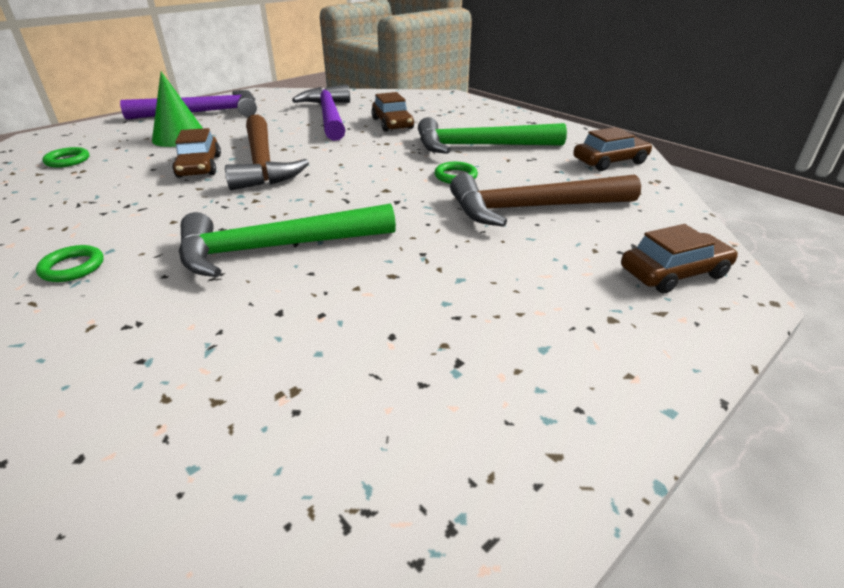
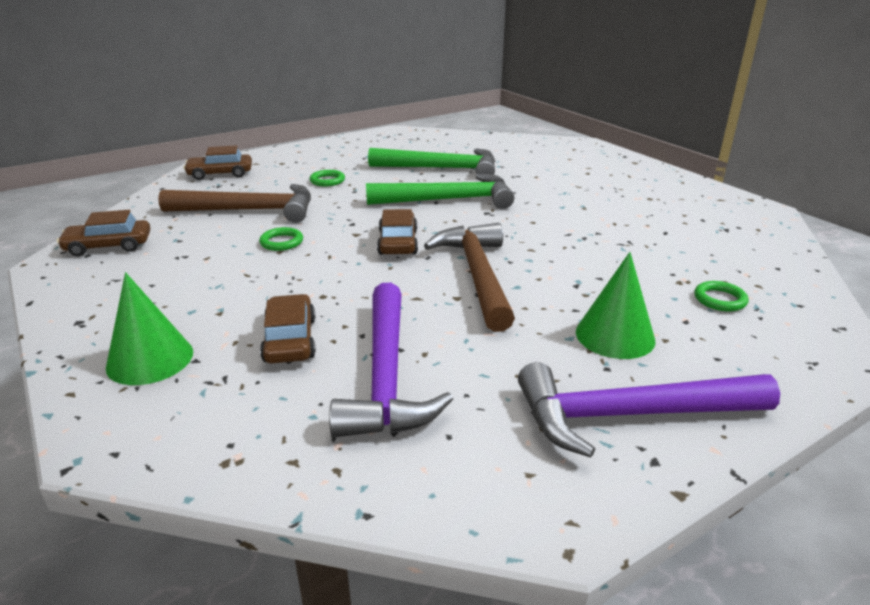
camera: 170 degrees left, 5 degrees down
green ring [36,245,104,282] -> green ring moved to [310,170,345,186]
brown car [172,128,221,178] -> brown car moved to [377,209,418,255]
green hammer [418,117,567,154] -> green hammer moved to [368,148,495,175]
none -> green cone [106,272,193,385]

